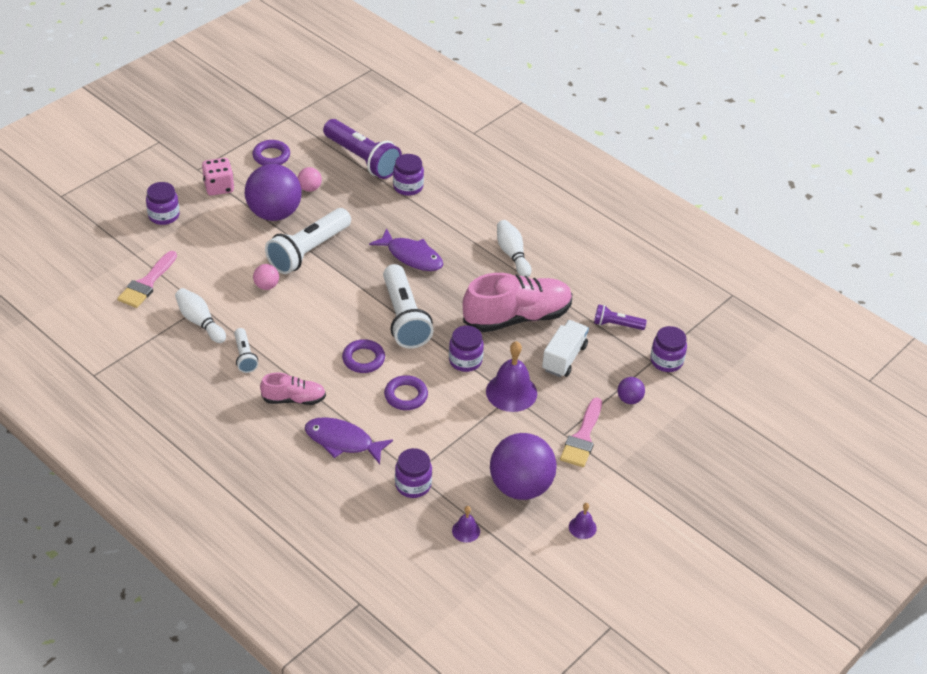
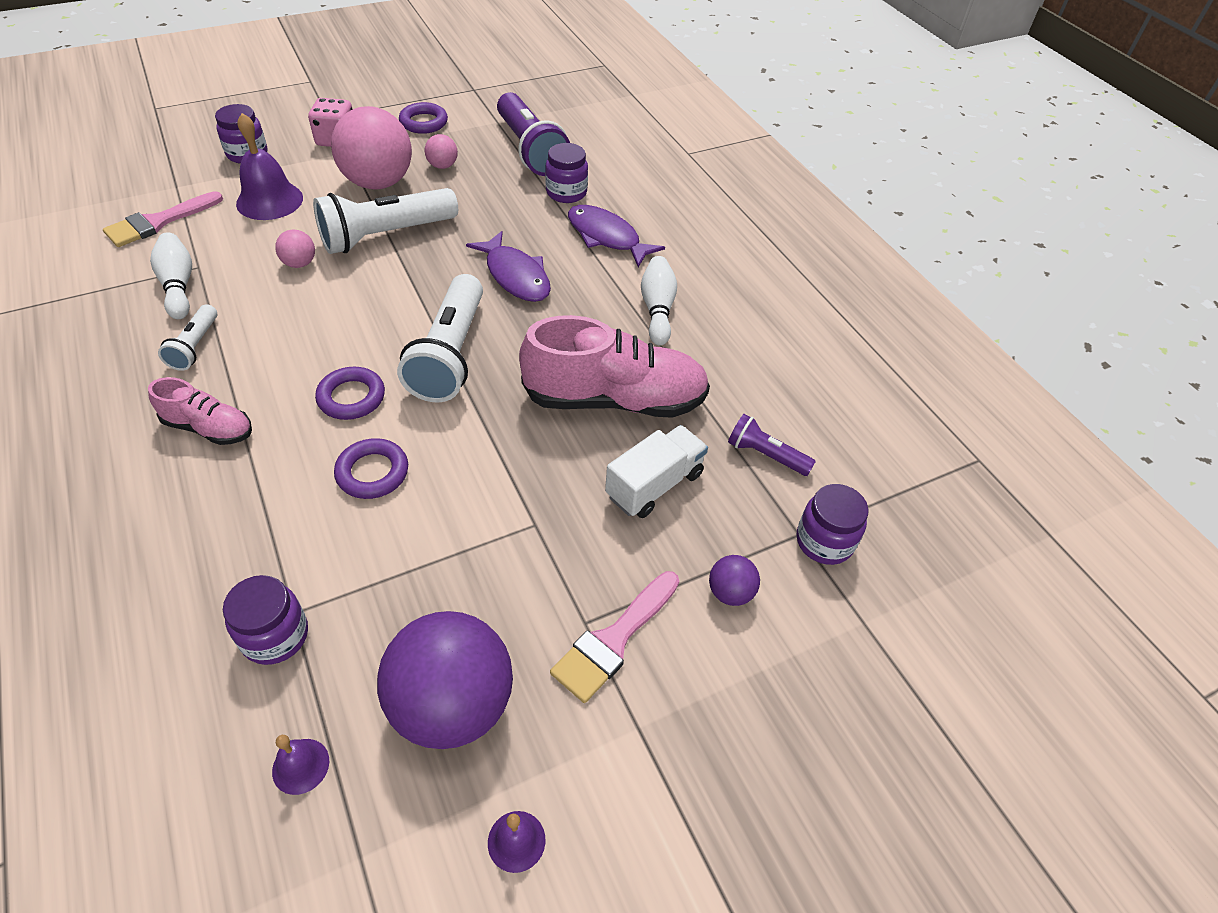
camera: 20 degrees right, 5 degrees up
purple ball [245,164,302,221] -> pink ball [331,106,412,189]
purple fish [305,417,393,464] -> purple fish moved to [568,205,665,267]
purple jar [449,326,484,372] -> none
purple bell [486,341,537,412] -> purple bell moved to [236,113,303,220]

